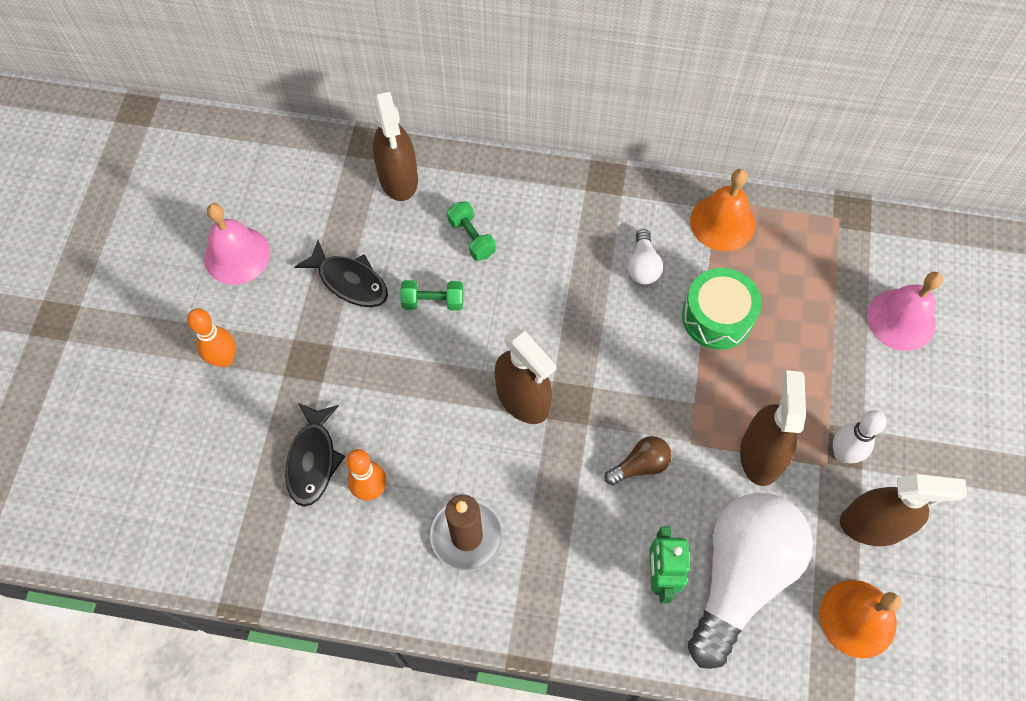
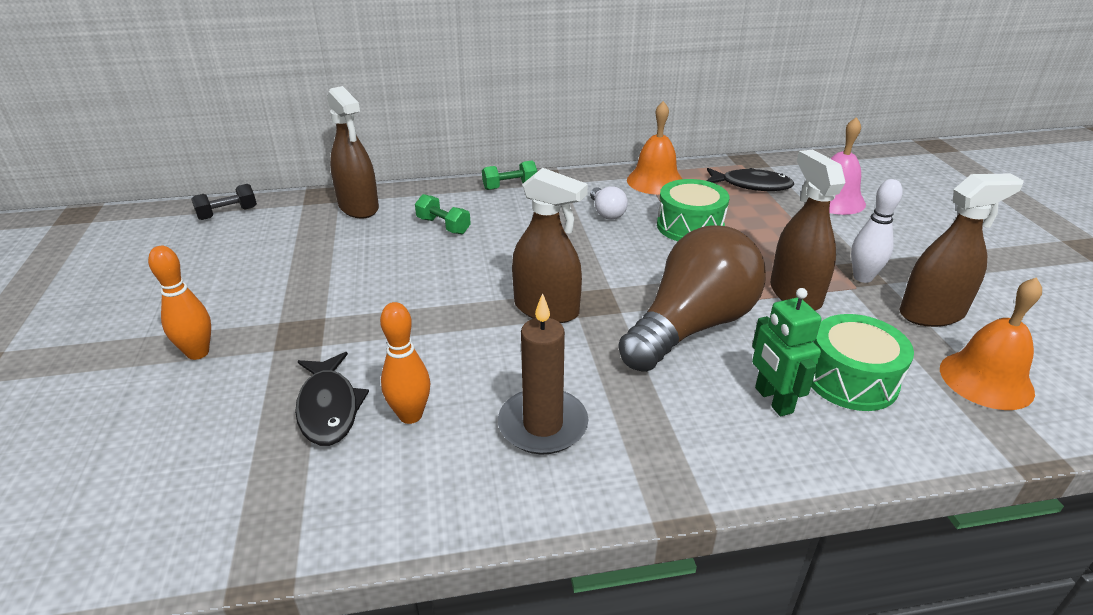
camera: 20 degrees left, 30 degrees down
pink bell [204,203,270,285] -> none
black fish [295,240,388,307] -> black fish moved to [707,168,795,191]
green dumbbell [401,280,463,311] -> green dumbbell moved to [482,160,537,190]
brown light bulb [604,436,672,485] -> brown light bulb [618,225,766,372], size x2.40
white light bulb [688,493,813,669] -> green drum [811,314,914,411]
none -> black dumbbell [192,184,257,220]

